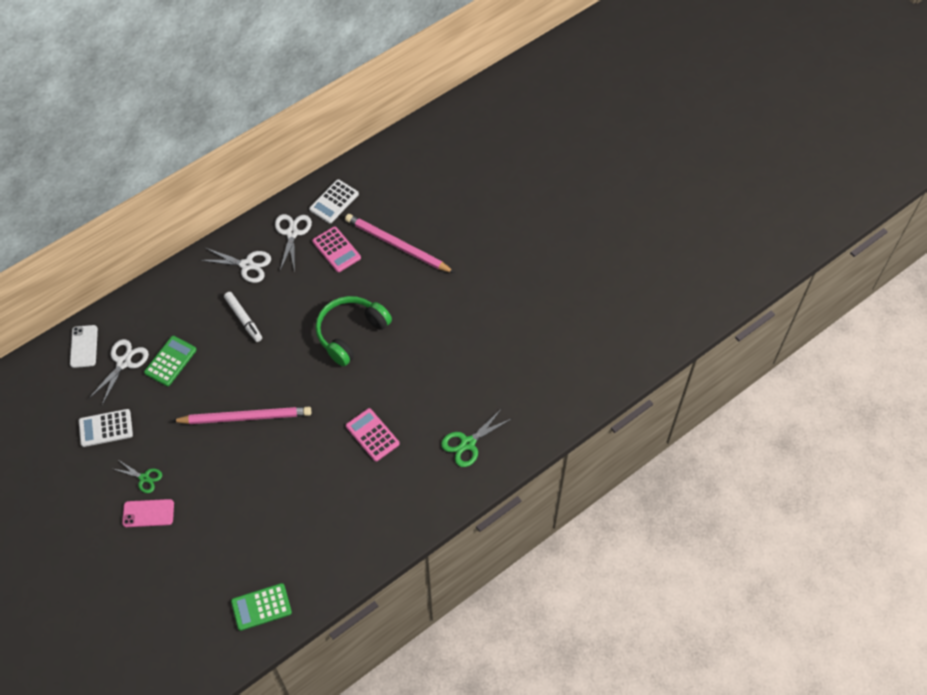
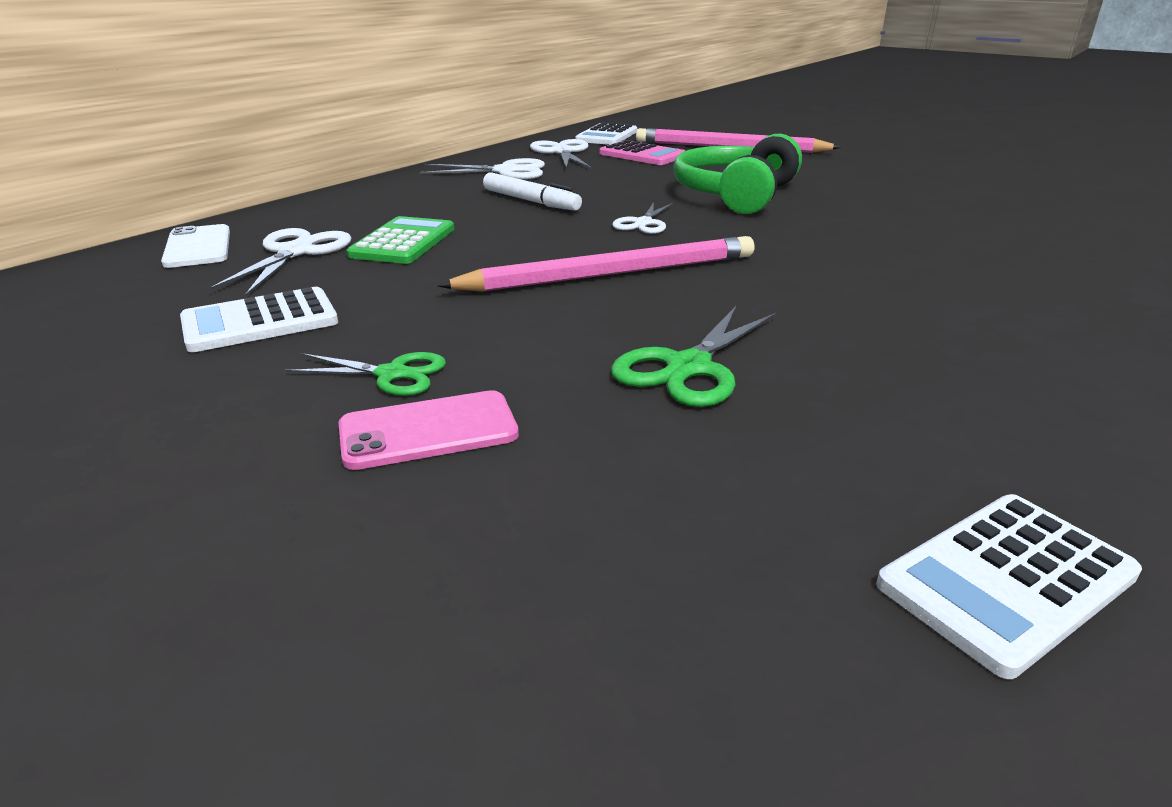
camera: 15 degrees left, 30 degrees down
green calculator [231,583,292,631] -> white calculator [876,494,1142,679]
pink calculator [346,408,400,462] -> none
green scissors [441,408,513,467] -> green scissors moved to [611,306,776,407]
none -> white scissors [613,202,673,234]

